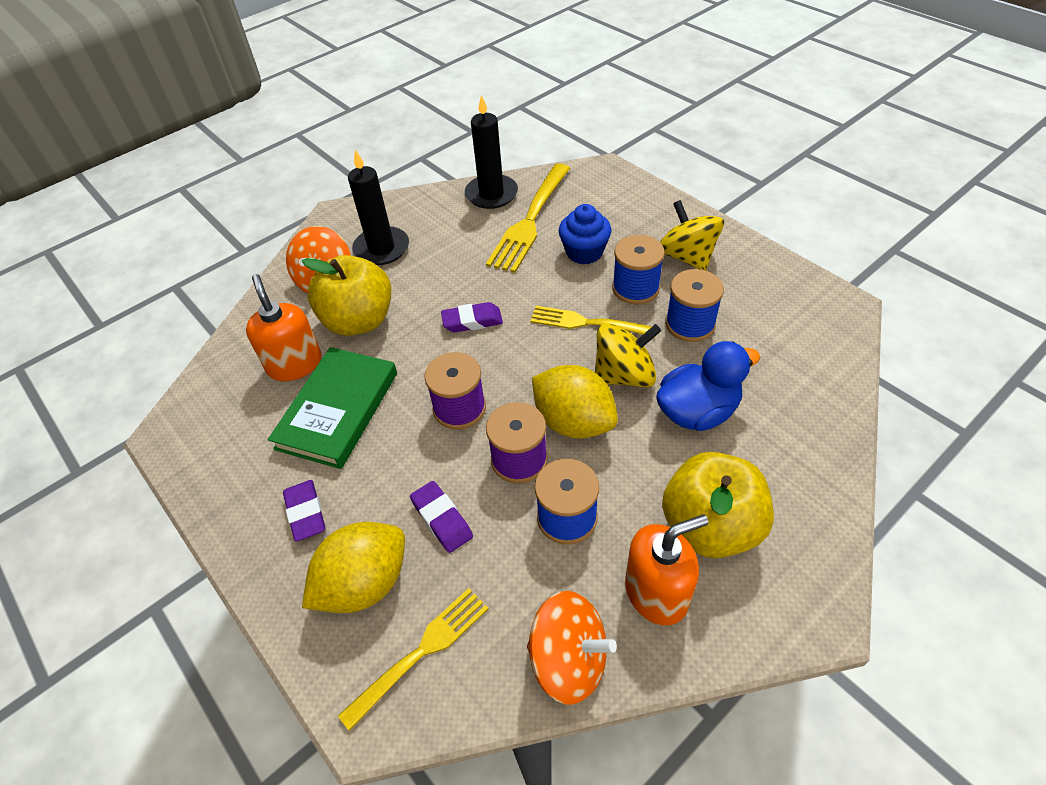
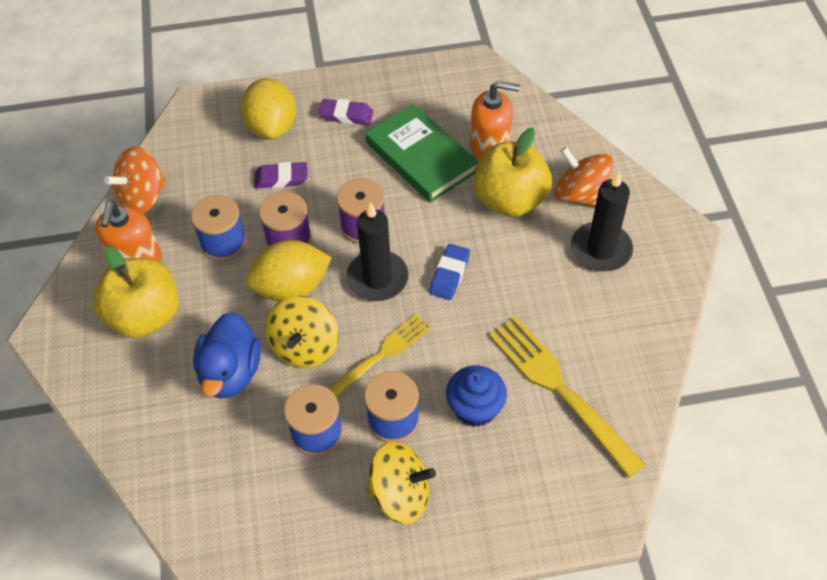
camera: 120 degrees right, 5 degrees up
yellow fork [338,588,489,731] -> none
purple eraser [441,302,503,332] -> blue eraser [429,244,470,300]
black candle [465,95,518,209] -> black candle moved to [346,202,409,301]

